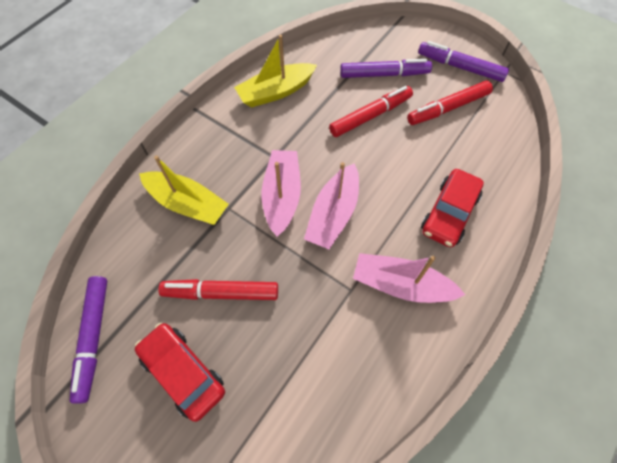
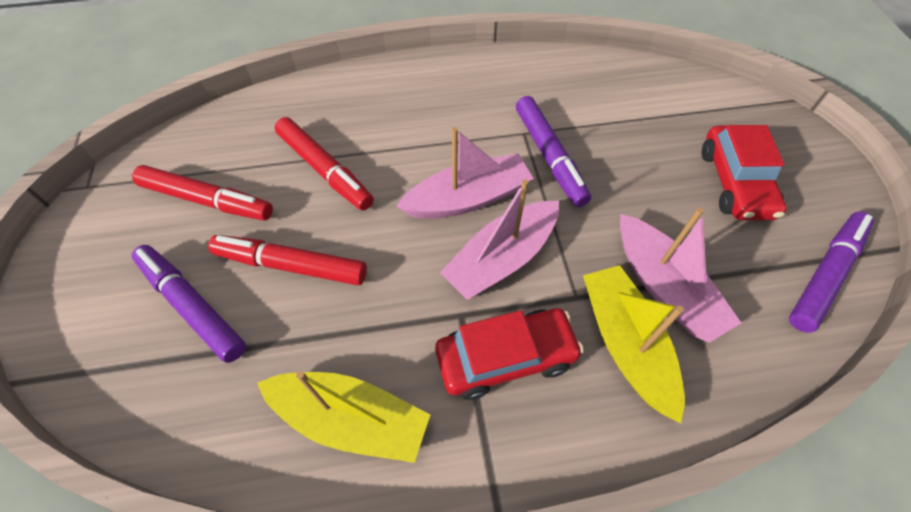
camera: 135 degrees left, 5 degrees down
red marker [158,279,278,300] -> red marker moved to [275,117,374,210]
pink boat [353,253,465,303] -> pink boat moved to [620,208,741,343]
purple marker [418,41,509,82] -> purple marker moved to [516,96,591,207]
red car [421,169,484,247] -> red car moved to [435,308,584,400]

